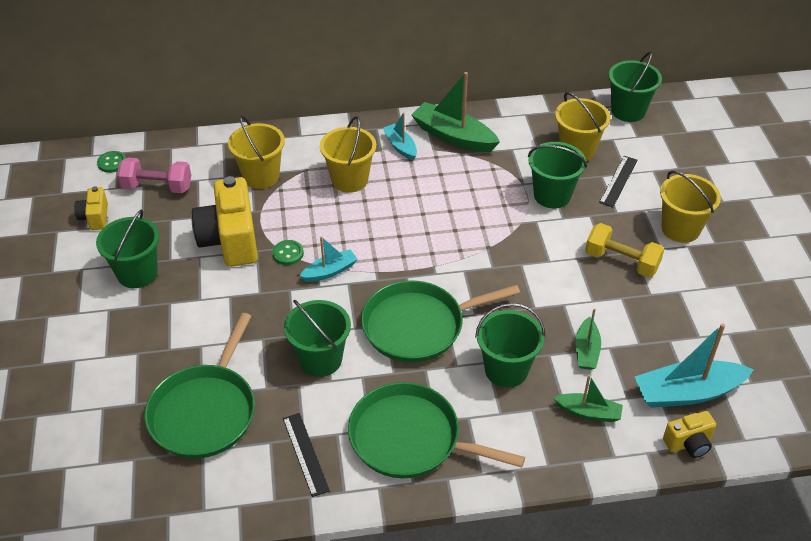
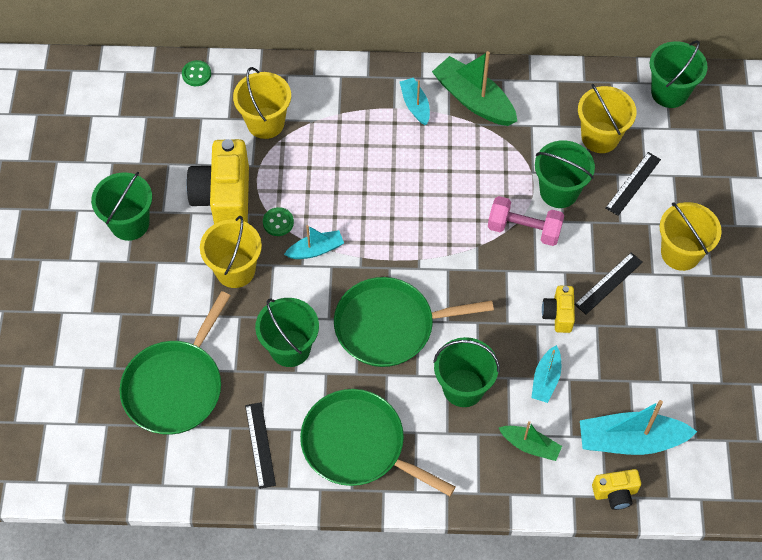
camera: 10 degrees right, 15 degrees up
yellow camera [74,186,108,230] -> yellow camera moved to [542,286,575,333]
green button [97,151,126,173] -> green button moved to [182,60,211,86]
pink dumbbell [117,157,191,193] -> pink dumbbell moved to [488,196,564,246]
yellow bucket [320,116,376,193] -> yellow bucket moved to [200,216,262,288]
green boat [575,308,601,370] -> turquoise boat [531,345,561,403]
yellow dumbbell [585,223,664,278] -> black ruler [574,253,643,314]

